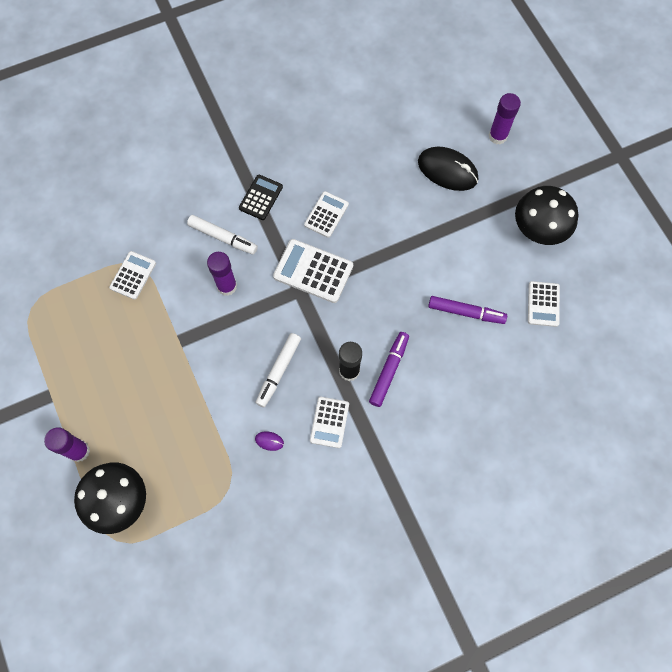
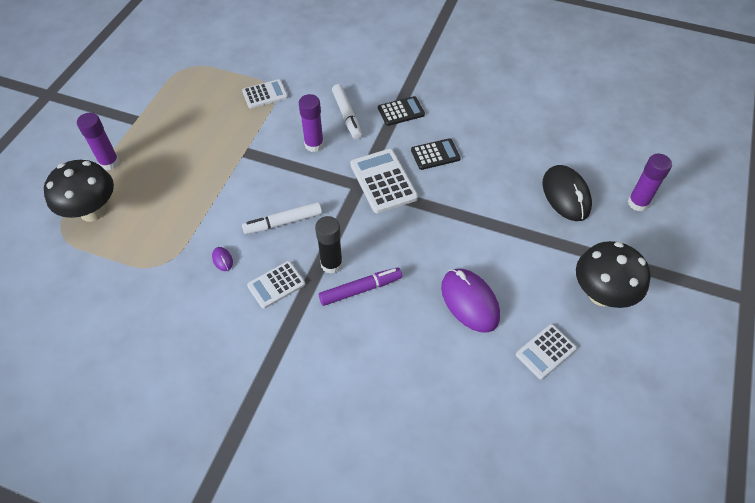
camera: 45 degrees right, 15 degrees down
white calculator [304,191,349,238] -> black calculator [411,138,461,170]
purple marker [428,296,507,324] -> purple mouse [441,269,500,333]

